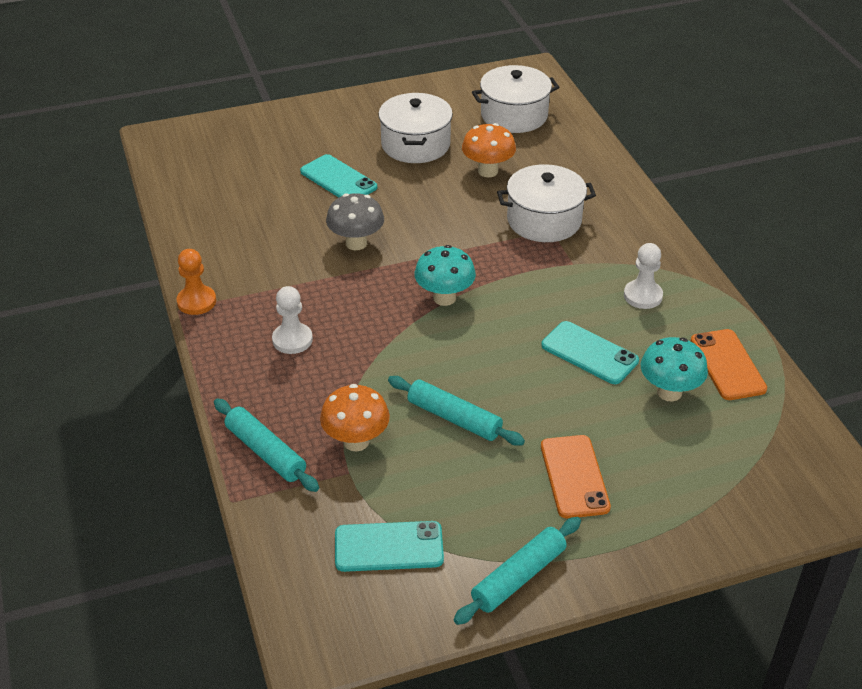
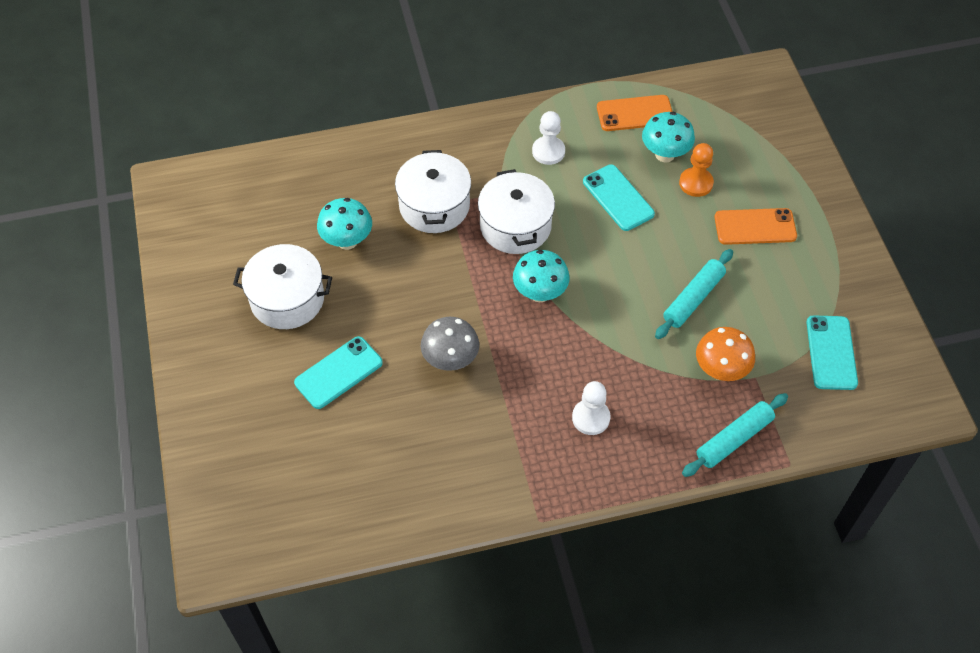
camera: 85 degrees left, 15 degrees up
orange pawn [176,249,216,315] -> orange pawn moved to [679,143,714,197]
turquoise rolling pin [454,517,581,625] -> none
orange mushroom [462,123,516,177] -> turquoise mushroom [317,198,372,250]
white pot [472,65,559,133] -> white pot moved to [478,169,555,254]
turquoise phone [541,321,639,384] -> turquoise phone turned 75 degrees counterclockwise [583,164,655,231]

